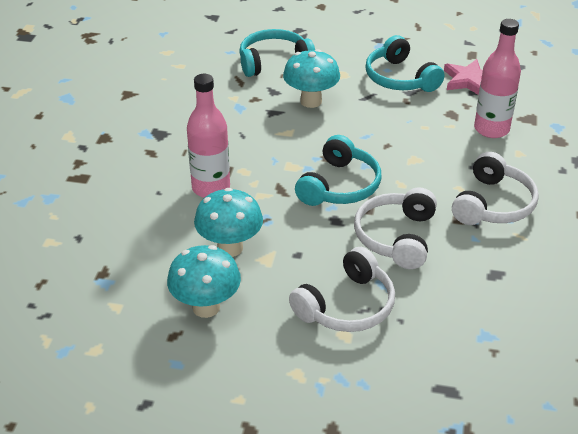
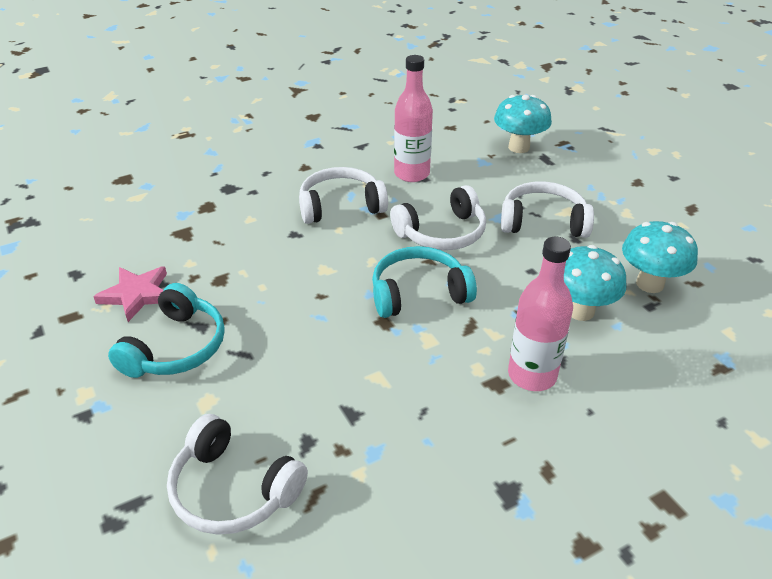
camera: 130 degrees left, 0 degrees up
turquoise headphones [239,29,315,77] -> white headphones [167,414,308,535]
turquoise mushroom [283,49,340,108] -> turquoise mushroom moved to [494,95,552,153]
pink bottle [474,19,521,138] -> pink bottle moved to [394,55,433,182]

